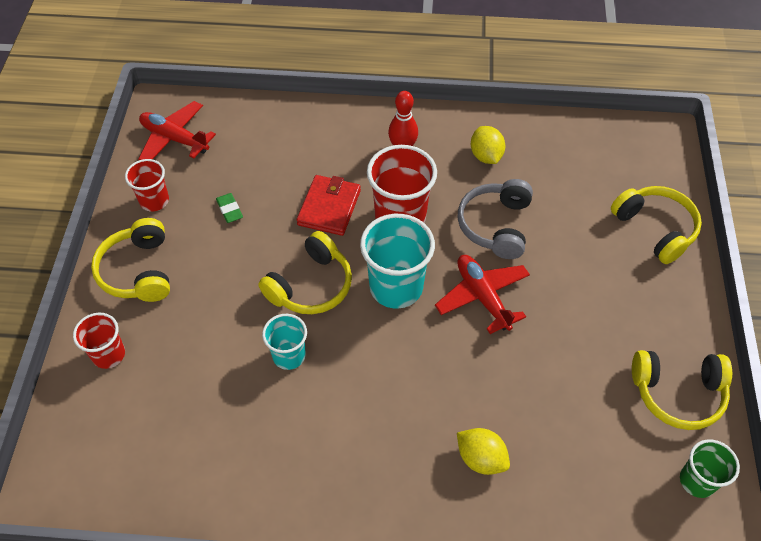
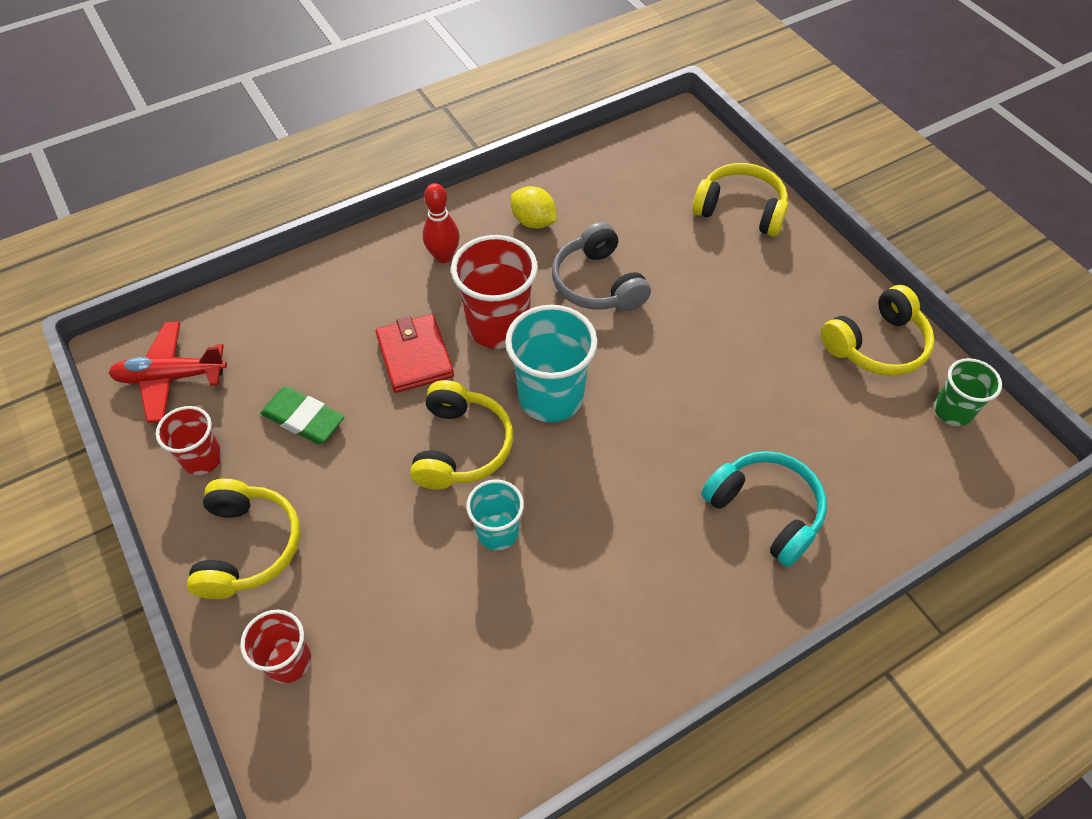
camera: 35 degrees left, 0 degrees up
yellow headphones [91,218,170,302] -> yellow headphones turned 135 degrees counterclockwise [187,479,300,599]
green eraser [216,193,243,223] -> green eraser [260,387,344,444], size x1.64
red plane [435,255,530,334] -> none
yellow lemon [457,428,510,475] -> turquoise headphones [701,451,827,567]

